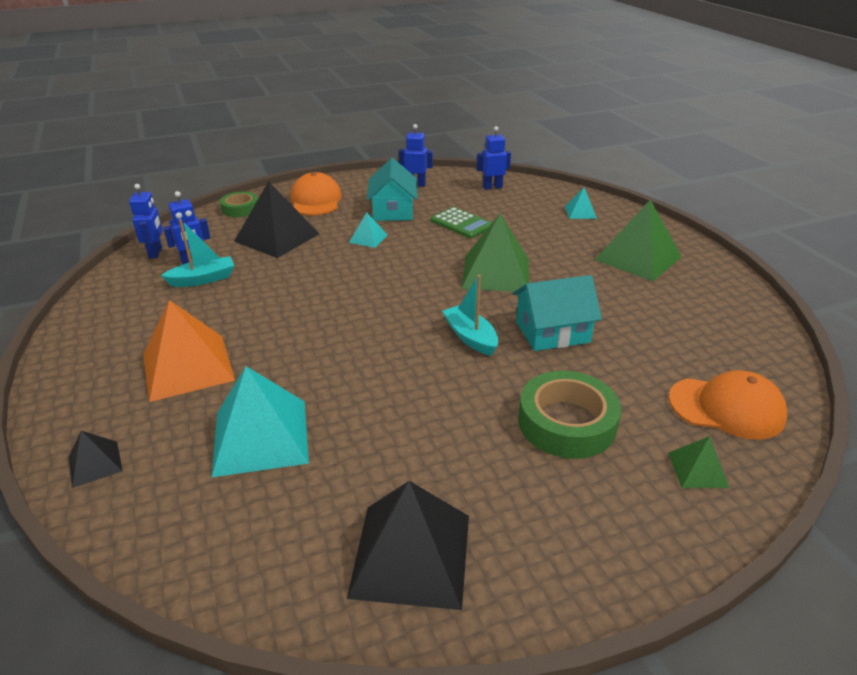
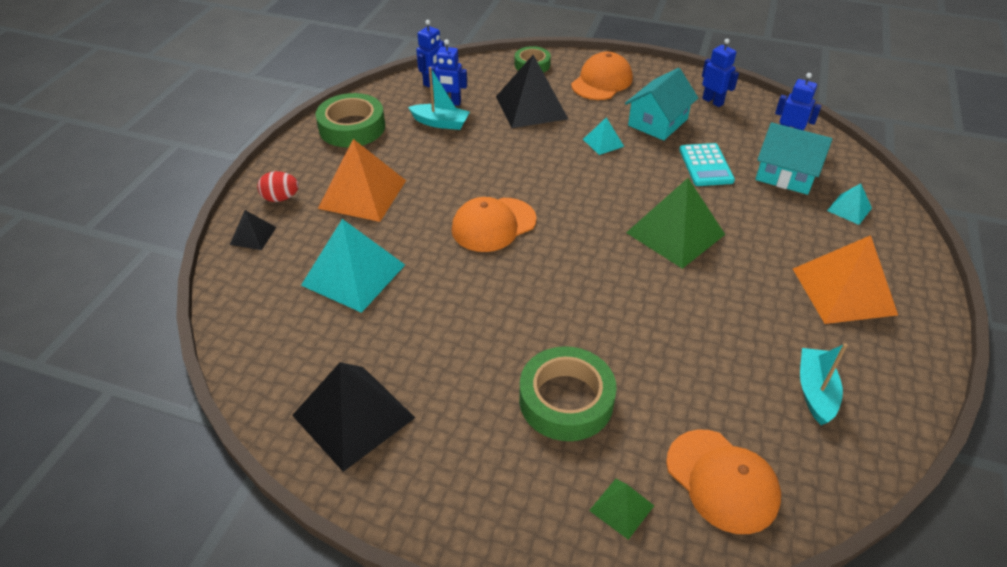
camera: 40 degrees right, 10 degrees up
green calculator [430,207,492,238] -> turquoise calculator [679,143,735,186]
turquoise boat [442,275,499,356] -> turquoise boat moved to [800,343,848,425]
turquoise house [513,275,602,351] -> turquoise house moved to [755,122,833,195]
green pyramid [594,199,682,281] -> orange pyramid [793,235,898,324]
none -> red egg [257,171,299,202]
none -> green tape [316,93,385,147]
none -> orange cap [451,197,536,252]

